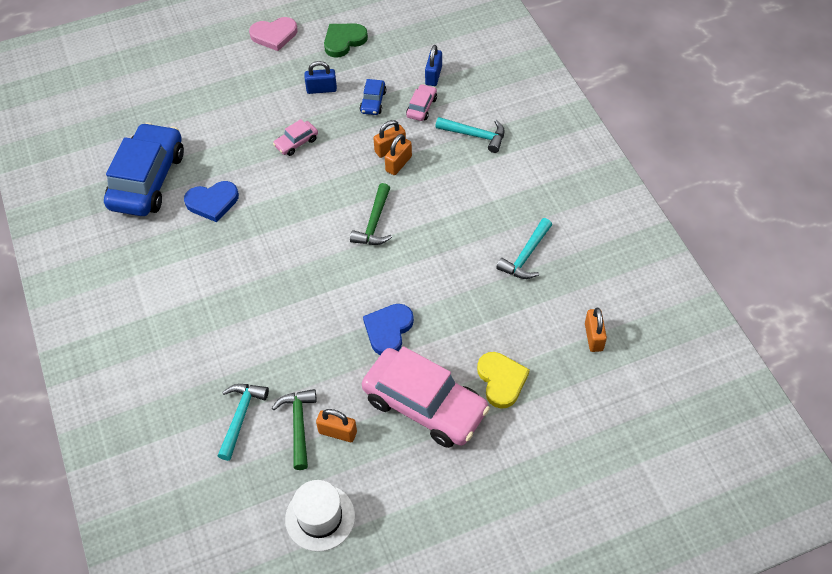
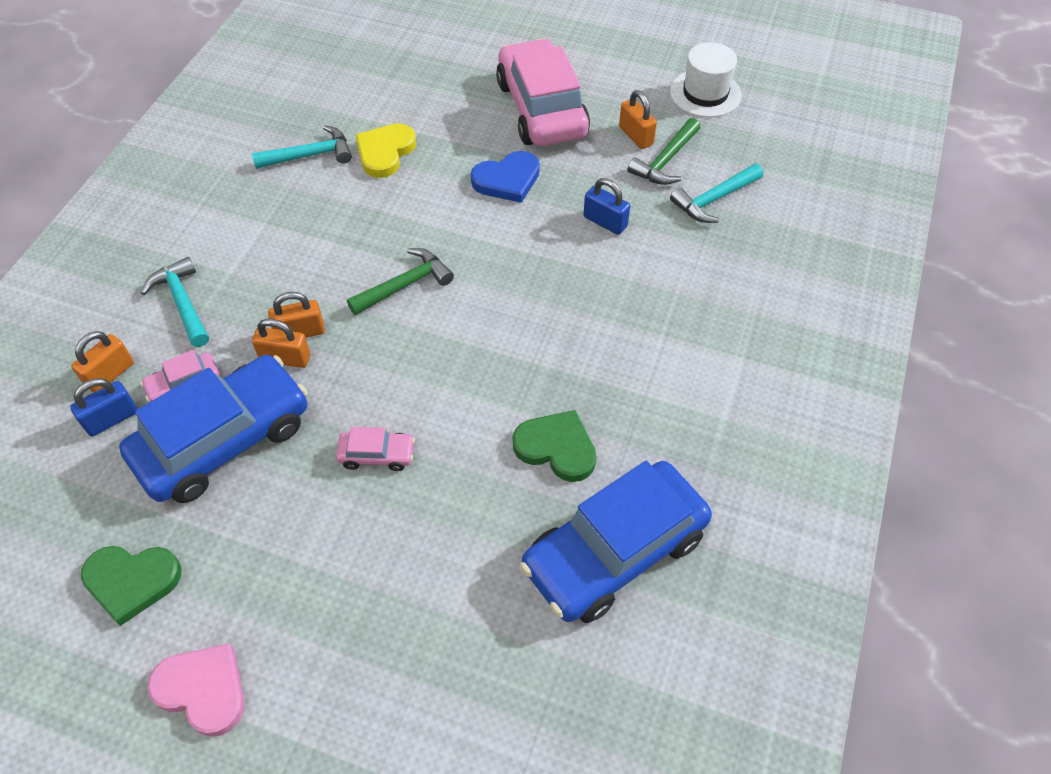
camera: 140 degrees left, 0 degrees up
blue heart [184,181,239,222] -> green heart [513,410,597,482]
blue padlock [304,61,337,94] -> blue padlock moved to [583,178,630,235]
blue car [360,79,386,115] -> blue car [119,355,308,503], size x2.34
yellow heart [477,352,530,409] -> yellow heart moved to [356,123,416,178]
orange padlock [585,308,607,352] -> orange padlock moved to [71,331,134,393]

